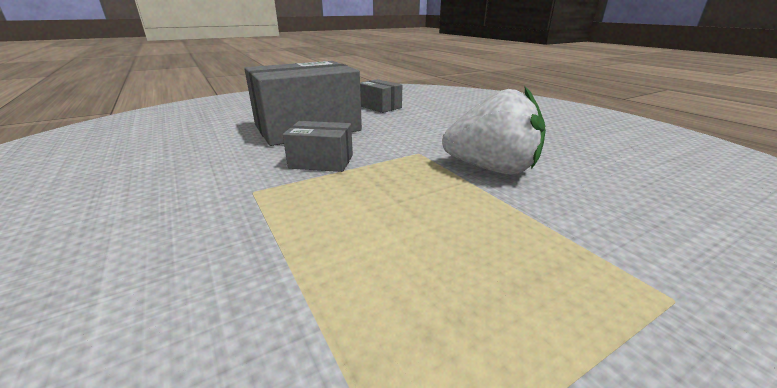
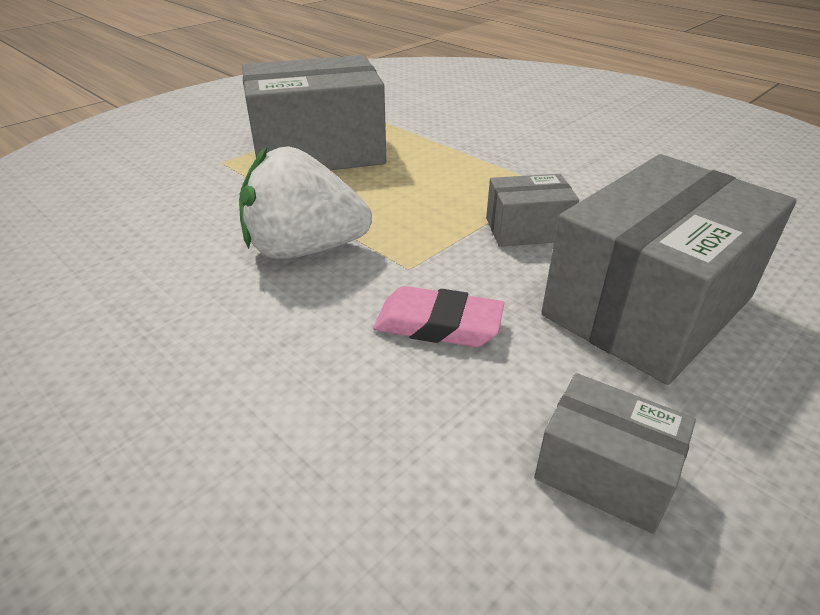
camera: 165 degrees right, 10 degrees up
none -> grey box [242,55,386,170]
none -> pink eraser [373,286,504,347]

